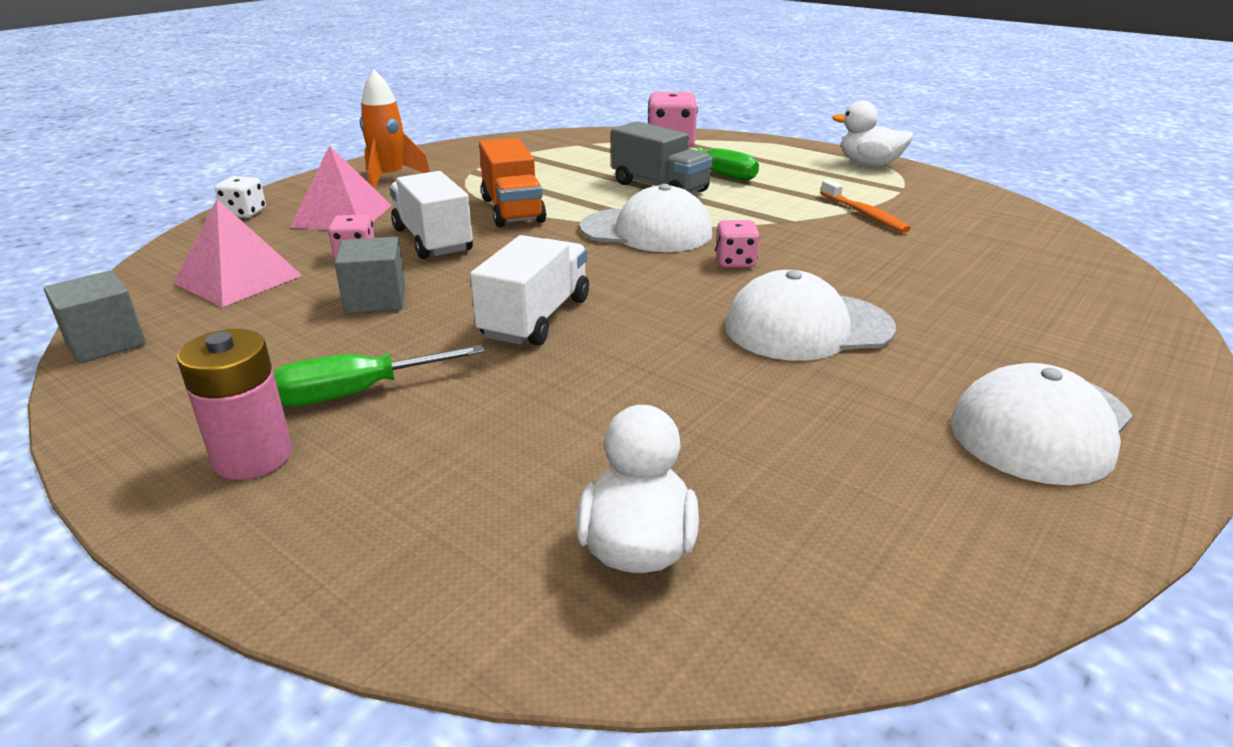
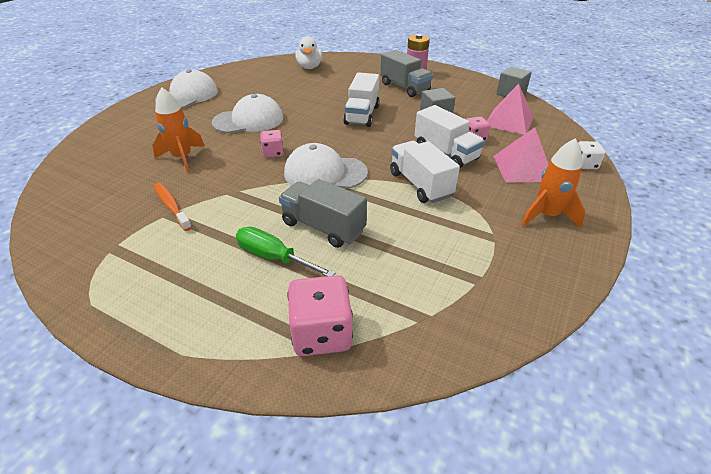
camera: 170 degrees right, 10 degrees up
green screwdriver [273,344,485,406] -> grey truck [380,50,433,97]
orange truck [479,138,546,227] -> white truck [390,141,460,203]
white duck [832,100,913,166] -> none
none -> orange rocket [152,87,205,173]

